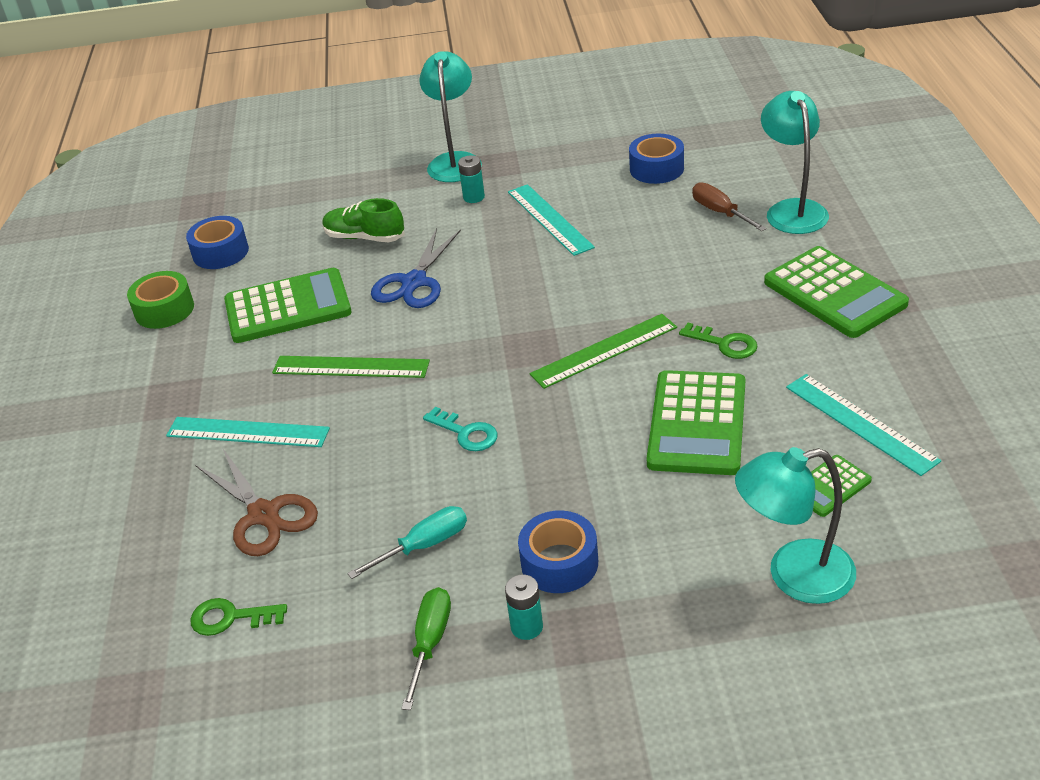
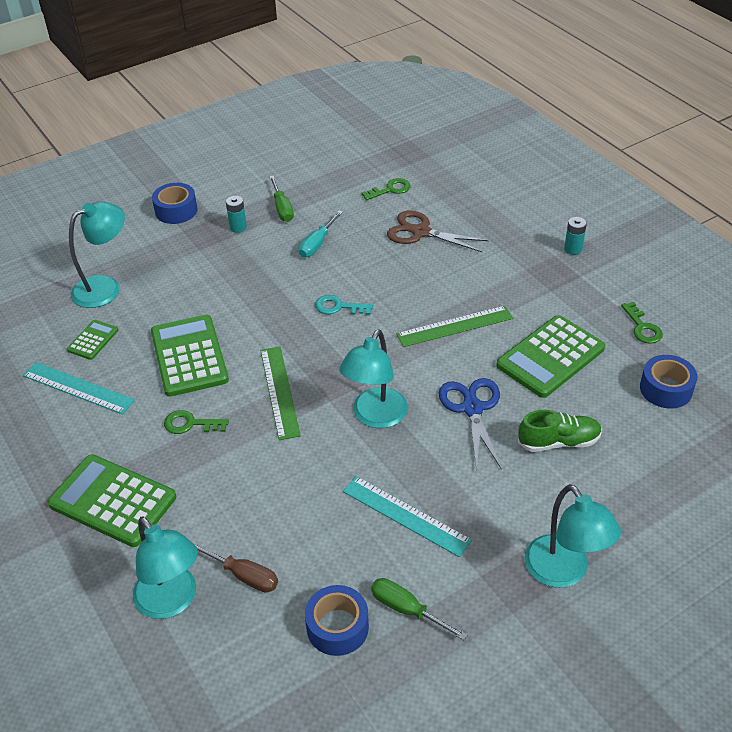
camera: 150 degrees right, 5 degrees up
green tape [127,271,194,329] -> green key [621,302,663,344]
turquoise ruler [166,417,330,447] -> none
turquoise battery [458,155,485,203] -> turquoise battery moved to [564,217,587,255]
blue tape [518,511,598,593] -> blue tape moved to [152,183,197,224]
green ruler [530,314,677,389] -> green ruler turned 45 degrees counterclockwise [260,347,301,440]
none -> turquoise lamp [339,329,408,428]
none -> green screwdriver [371,578,467,640]

